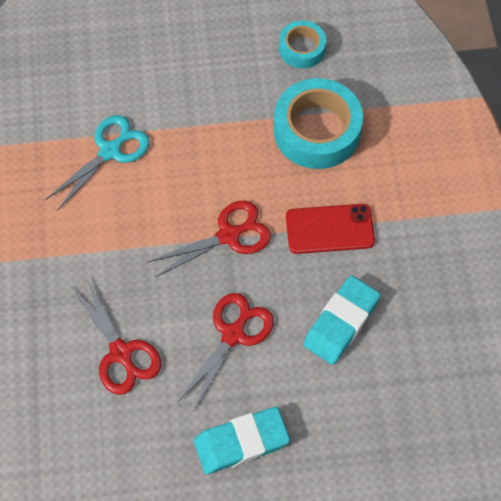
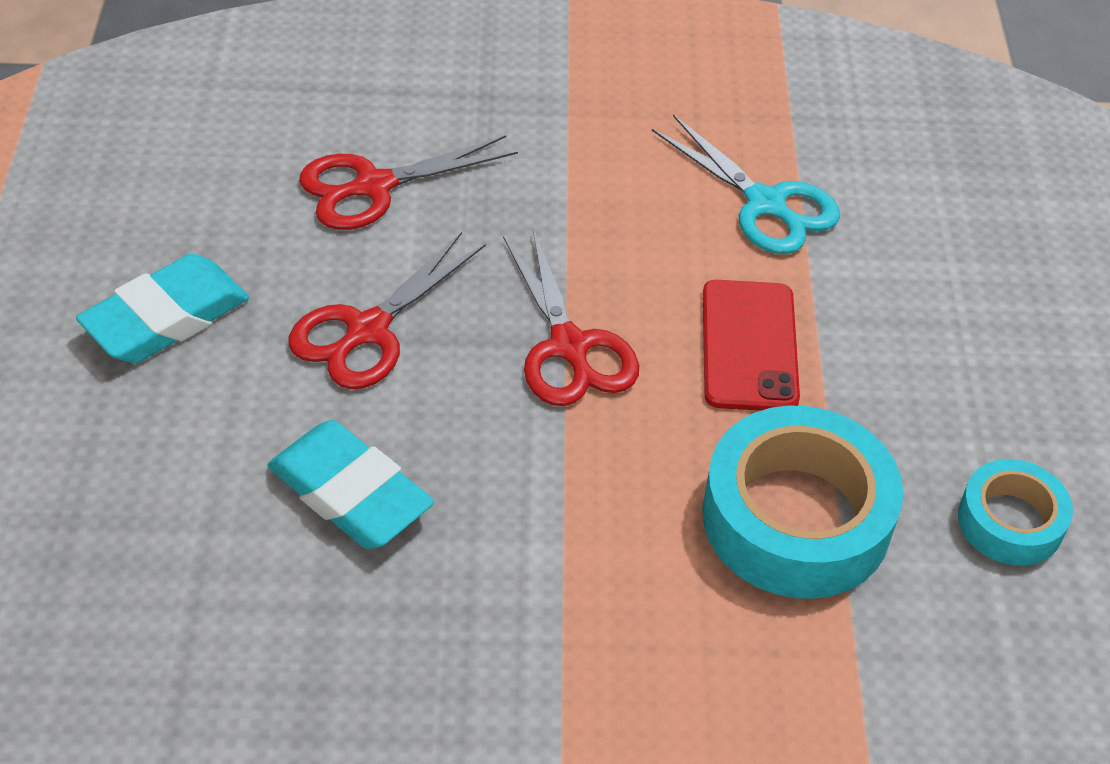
camera: 95 degrees right, 15 degrees down
red scissors [178,293,274,412] -> red scissors turned 90 degrees clockwise [288,232,486,389]
turquoise eraser [194,407,290,474] -> turquoise eraser turned 60 degrees clockwise [76,254,249,363]
red phone [286,204,375,254] -> red phone moved to [703,280,800,411]

